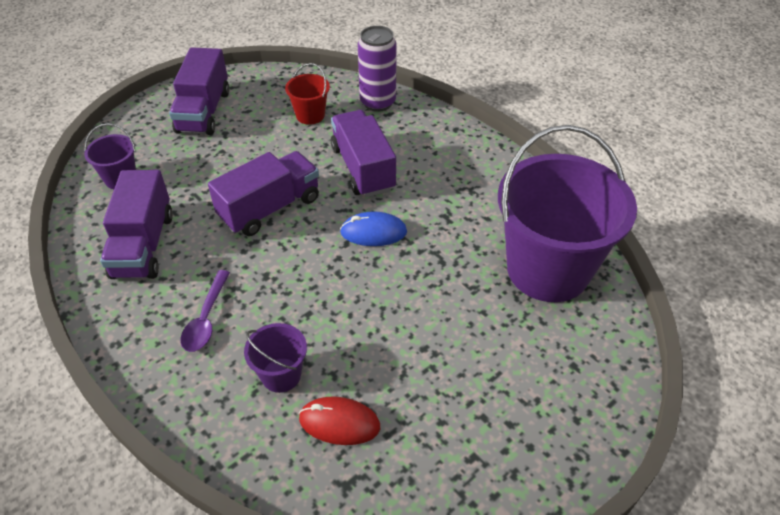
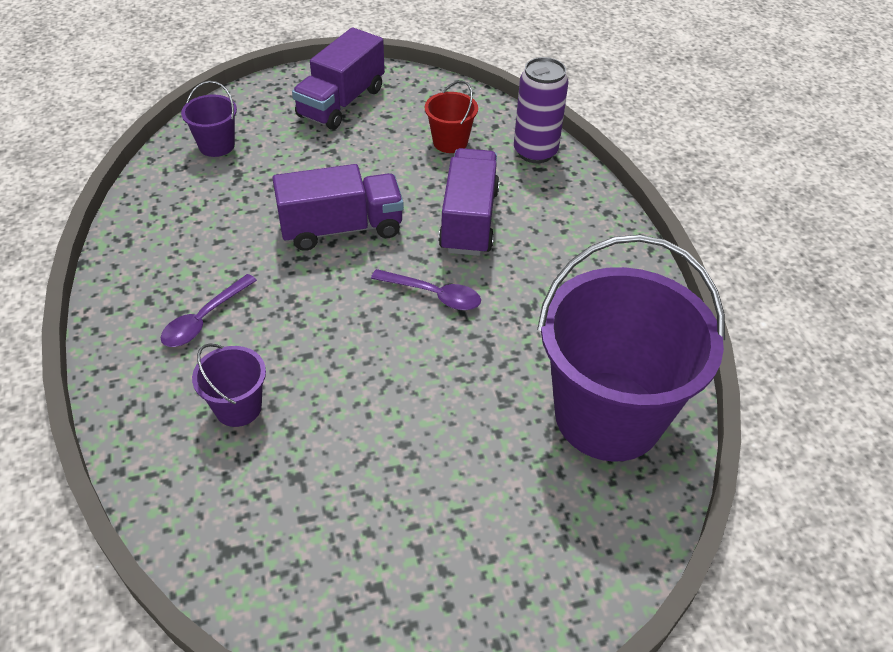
camera: 25 degrees right, 0 degrees up
purple truck [100,170,173,279] -> none
red mouse [299,396,380,445] -> none
blue mouse [340,211,407,246] -> purple spoon [371,269,481,310]

